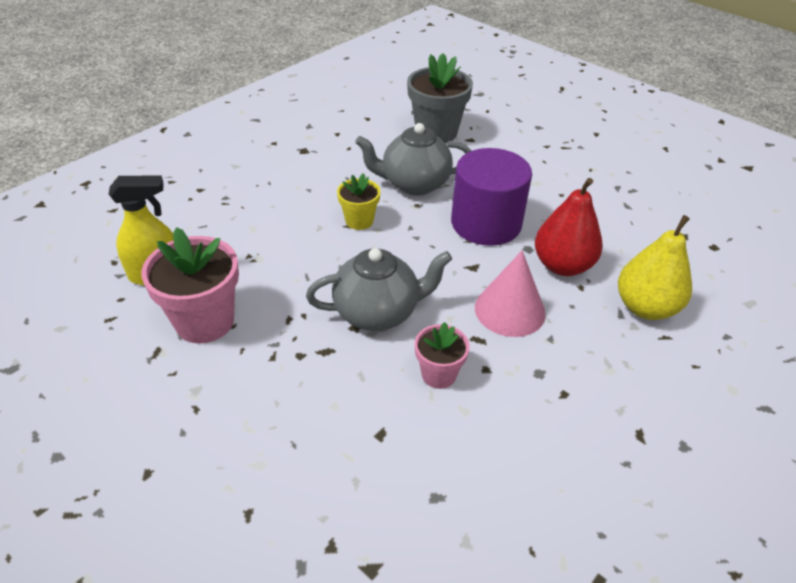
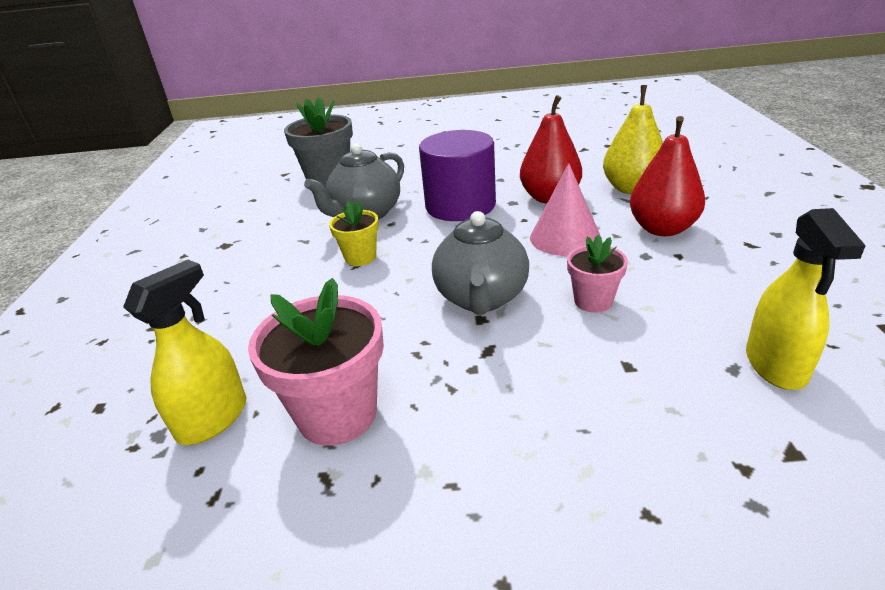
camera: 40 degrees left, 10 degrees down
grey teapot [306,248,452,331] -> grey teapot turned 150 degrees clockwise [432,211,529,315]
none -> red pear [630,116,705,236]
none -> yellow spray bottle [746,208,866,390]

